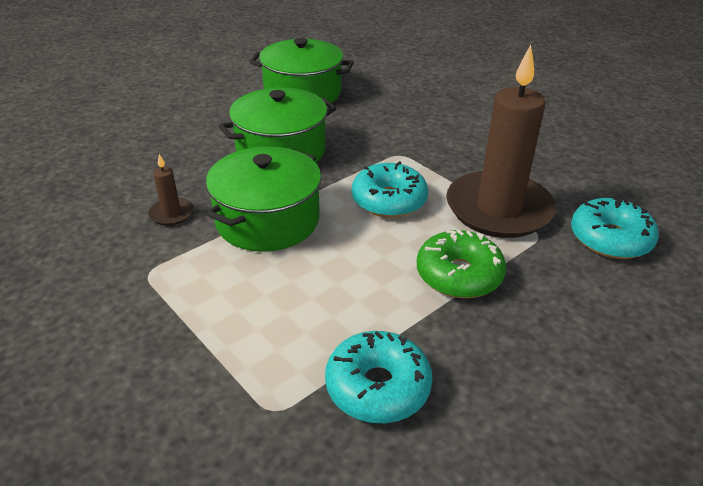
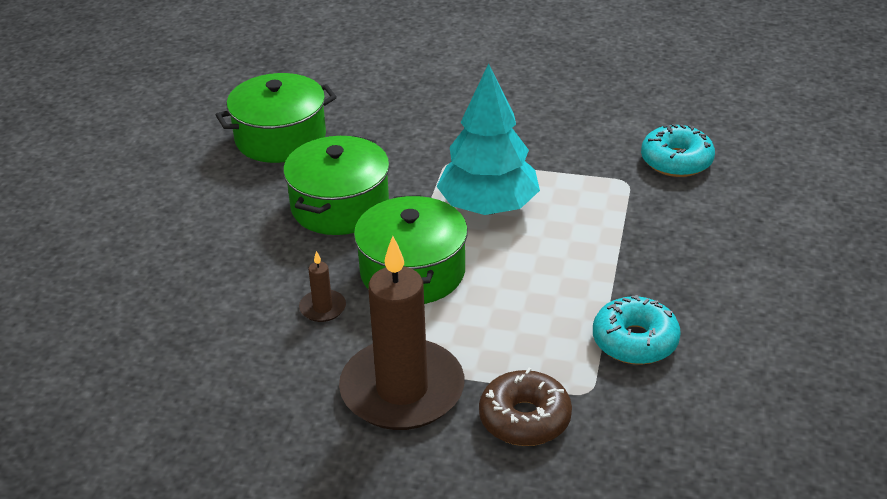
camera: 35 degrees left, 0 degrees up
turquoise donut [352,161,428,218] -> turquoise tree [436,63,540,215]
green donut [417,229,506,298] -> none
brown candle [446,45,556,238] -> brown candle moved to [339,236,464,430]
none -> brown donut [479,368,572,446]

